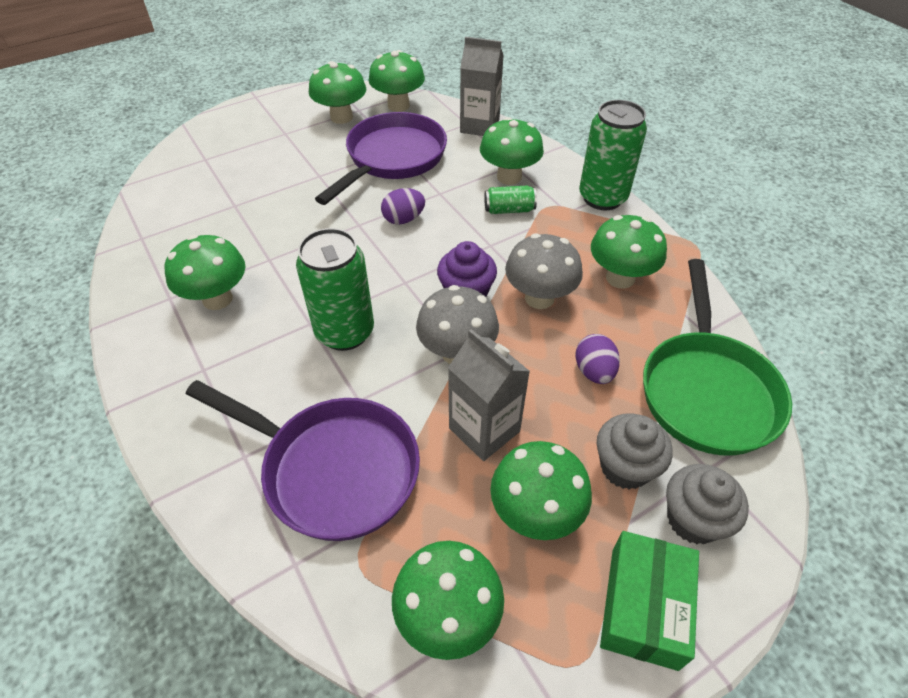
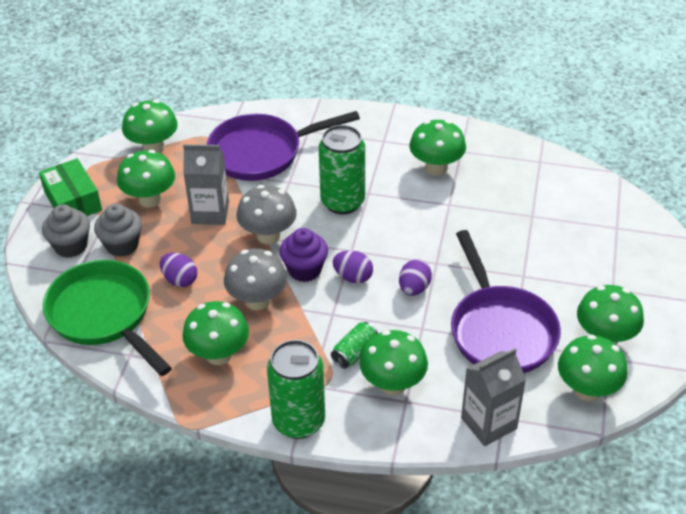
camera: 135 degrees right, 5 degrees down
none -> purple egg [333,251,373,284]

